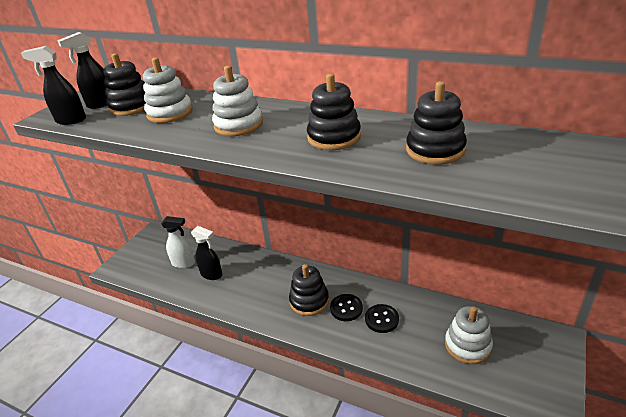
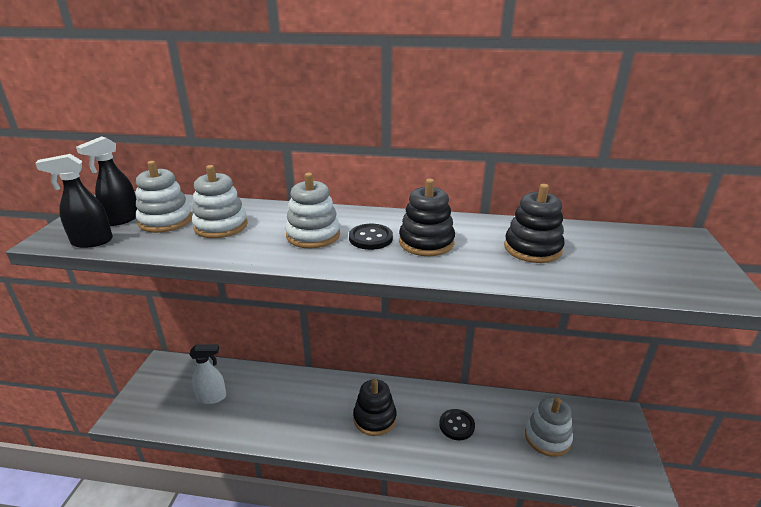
camera: 20 degrees left, 5 degrees down
black stacking toy [103,53,146,116] -> white stacking toy [136,161,192,233]
black spray bottle [191,226,222,280] -> none
black button [330,294,363,321] -> black button moved to [349,224,393,250]

